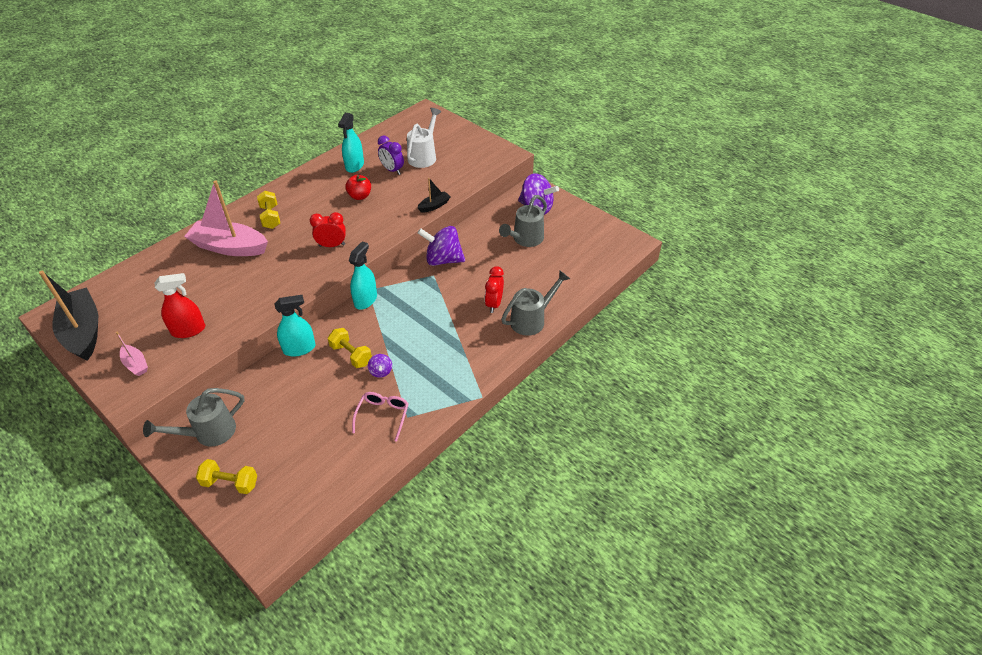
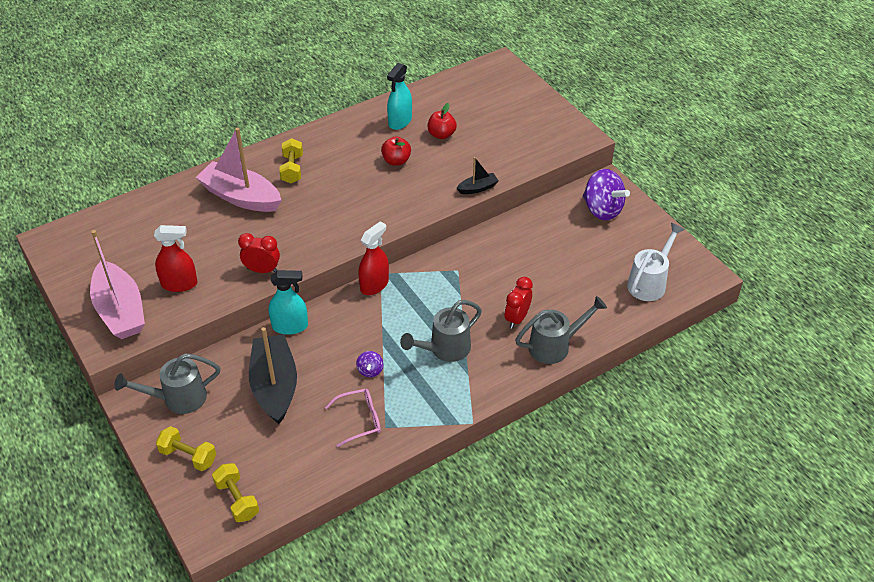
camera: 15 degrees right, 0 degrees up
black boat [39,271,98,361] -> black boat moved to [249,327,297,424]
pink boat [116,332,148,376] -> pink boat [90,230,145,339], size x2.15
red clock [310,212,346,247] -> red clock moved to [238,233,280,273]
yellow dumbbell [328,328,372,368] -> yellow dumbbell moved to [212,463,259,522]
turquoise spray bottle [349,241,377,310] -> red spray bottle [358,221,389,295]
pink glasses [352,392,409,442] -> pink glasses turned 45 degrees clockwise [325,389,381,447]
purple clock [378,135,404,175] -> red apple [428,103,457,139]
white watering can [407,108,441,168] -> white watering can moved to [627,223,685,301]
purple spinning top [418,226,465,266] -> none
grey watering can [499,195,547,247] -> grey watering can moved to [400,300,482,362]

